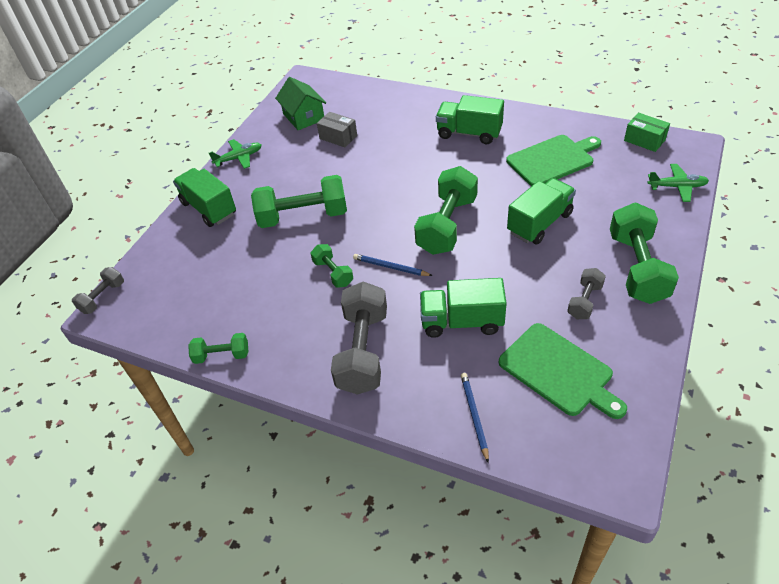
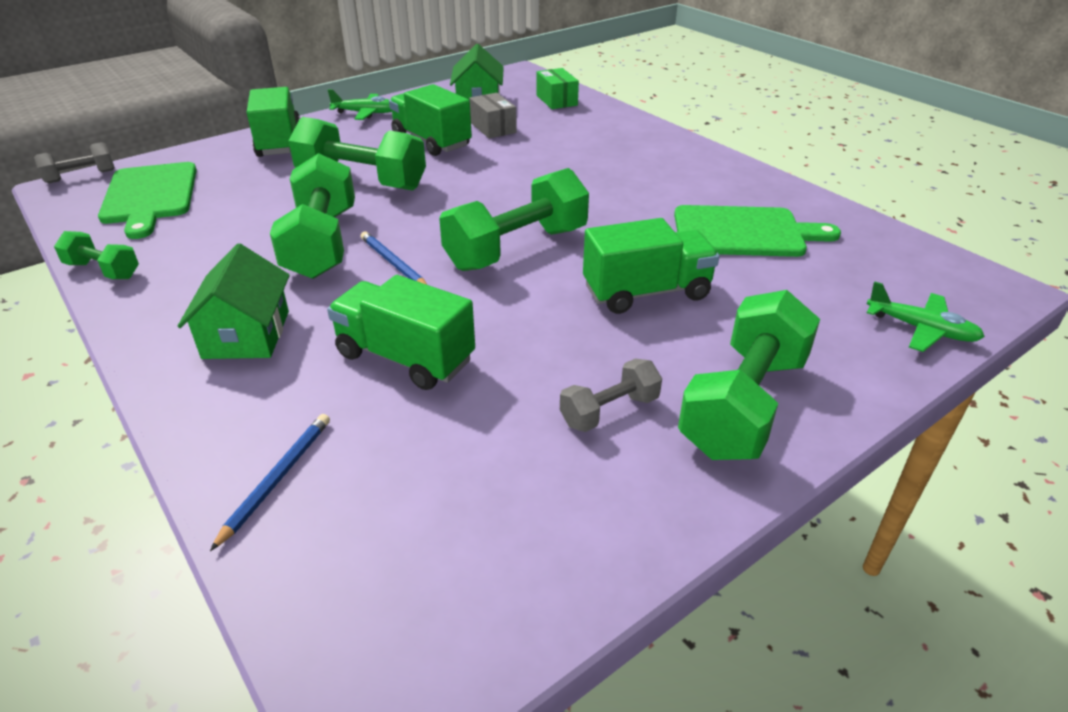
camera: 25 degrees right, 10 degrees down
green dumbbell [310,244,353,288] -> green dumbbell [270,153,355,279], size x1.93
grey dumbbell [331,281,387,395] -> green house [177,243,290,359]
green truck [436,95,504,144] -> green truck moved to [389,84,472,156]
green cutting board [499,323,627,419] -> green cutting board moved to [98,162,197,239]
green box [624,113,670,152] -> green box moved to [537,68,579,109]

